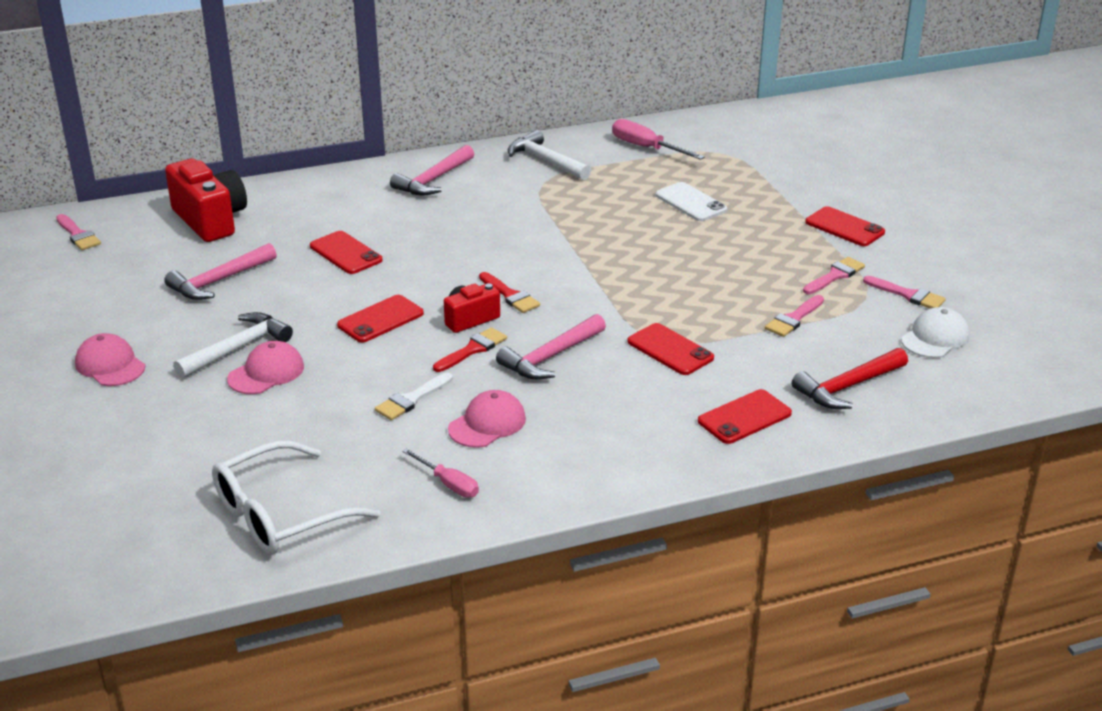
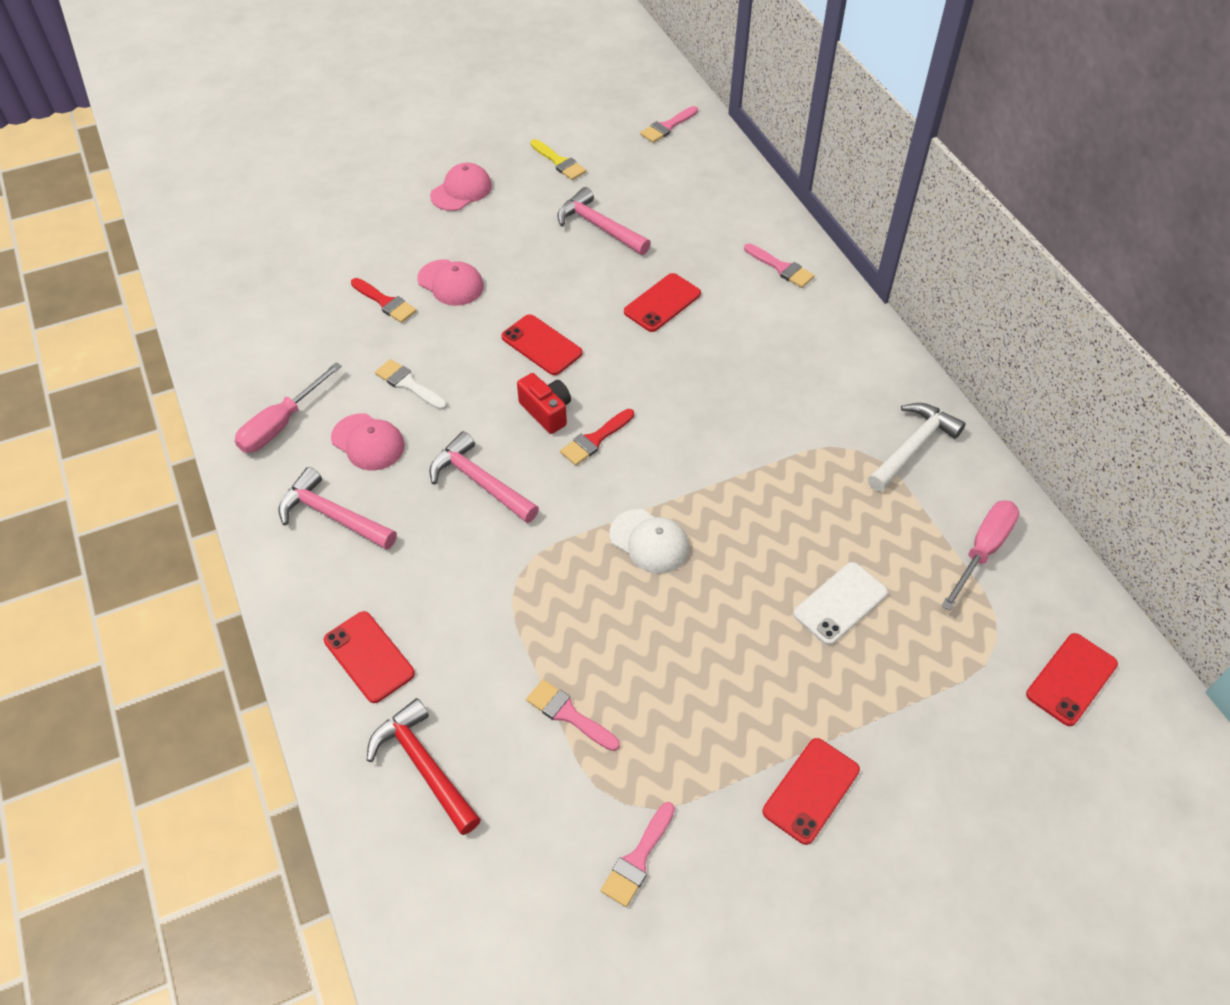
camera: 85 degrees right, 20 degrees up
red camera [165,159,247,242] -> none
white hammer [173,312,293,379] -> none
white glasses [212,441,381,555] -> none
pink hammer [390,145,474,195] -> pink hammer moved to [279,467,397,550]
pink screwdriver [402,448,479,498] -> pink screwdriver [234,363,342,453], size x1.53
red brush [433,327,507,372] -> red brush moved to [351,278,417,323]
red phone [628,323,714,375] -> red phone moved to [1026,633,1118,726]
pink brush [803,257,865,294] -> pink brush moved to [744,243,815,288]
white cap [901,307,969,358] -> white cap moved to [610,509,689,573]
none -> yellow brush [531,139,586,180]

